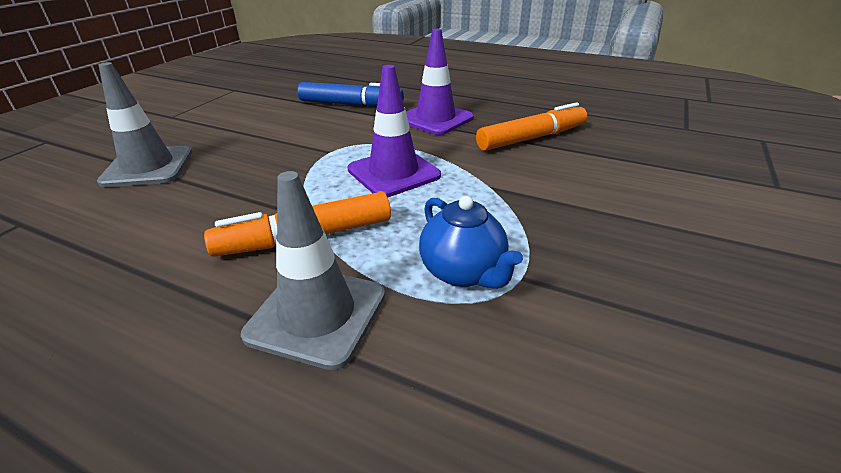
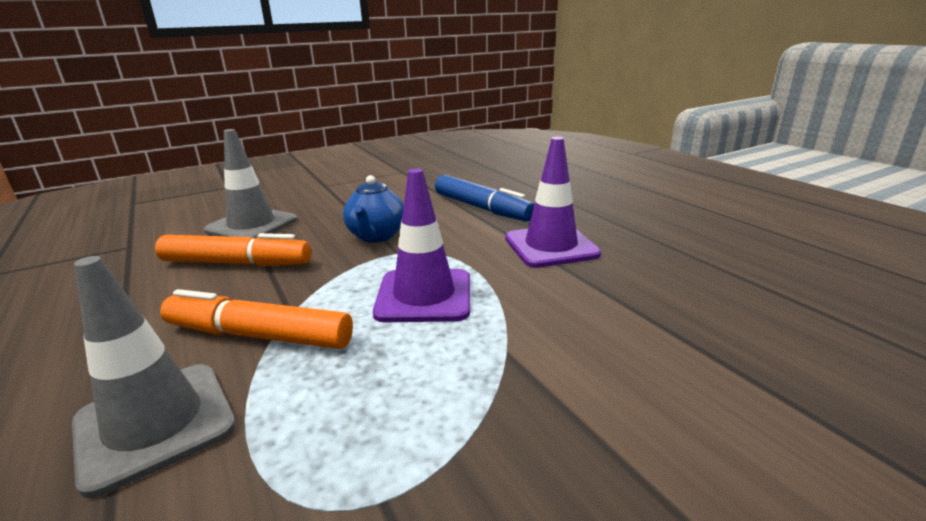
camera: 35 degrees right, 10 degrees down
blue teapot [419,196,523,289] -> blue teapot moved to [343,175,404,243]
orange marker [476,102,587,151] -> orange marker moved to [155,233,311,266]

